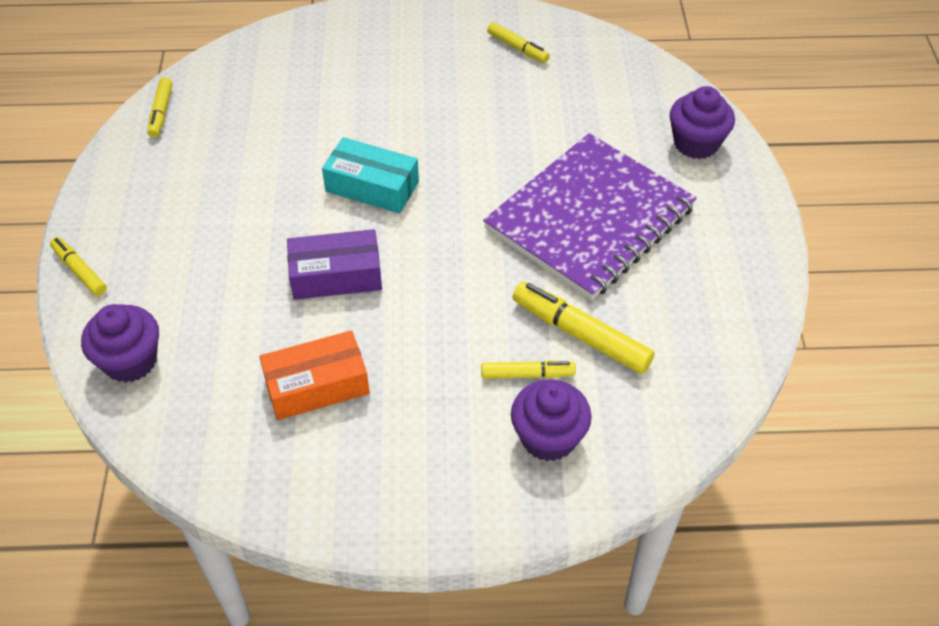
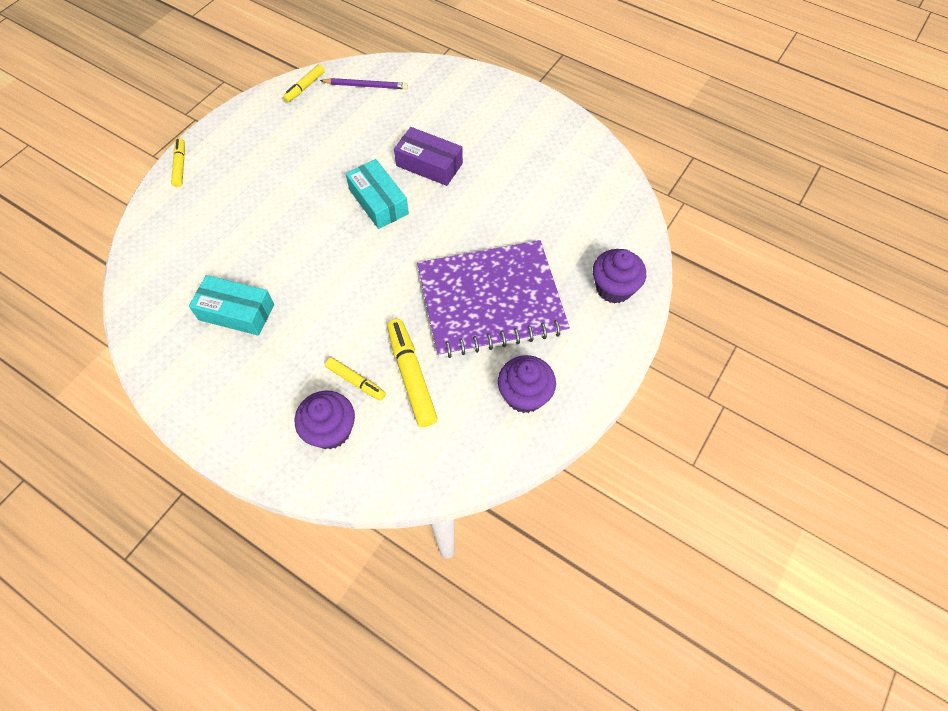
camera: 35 degrees right, 10 degrees up
purple cupcake [81,304,159,383] -> purple cupcake moved to [498,355,556,413]
orange box [259,330,370,420] -> turquoise box [189,275,274,336]
purple box [287,229,382,300] -> purple box moved to [394,127,463,186]
yellow marker [487,22,549,63] -> none
none -> purple pencil [320,78,408,89]

